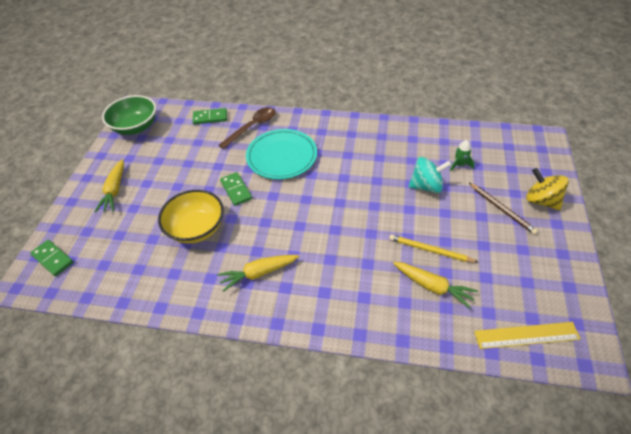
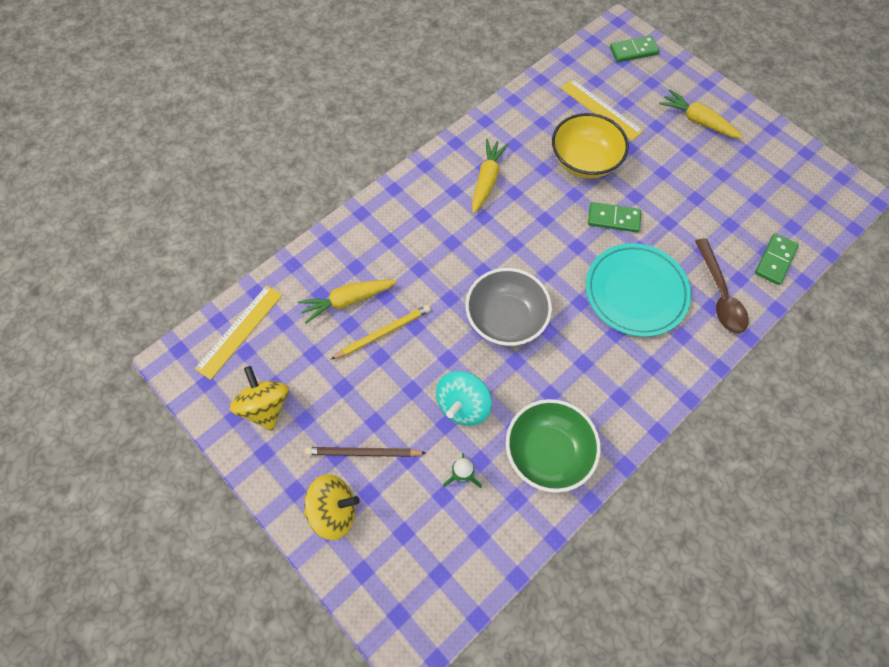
camera: 125 degrees right, 15 degrees up
green bowl [102,95,156,135] -> green bowl moved to [506,399,601,493]
none -> yellow spinning top [230,366,289,431]
none -> grey bowl [465,268,552,346]
none -> yellow ruler [561,79,643,141]

